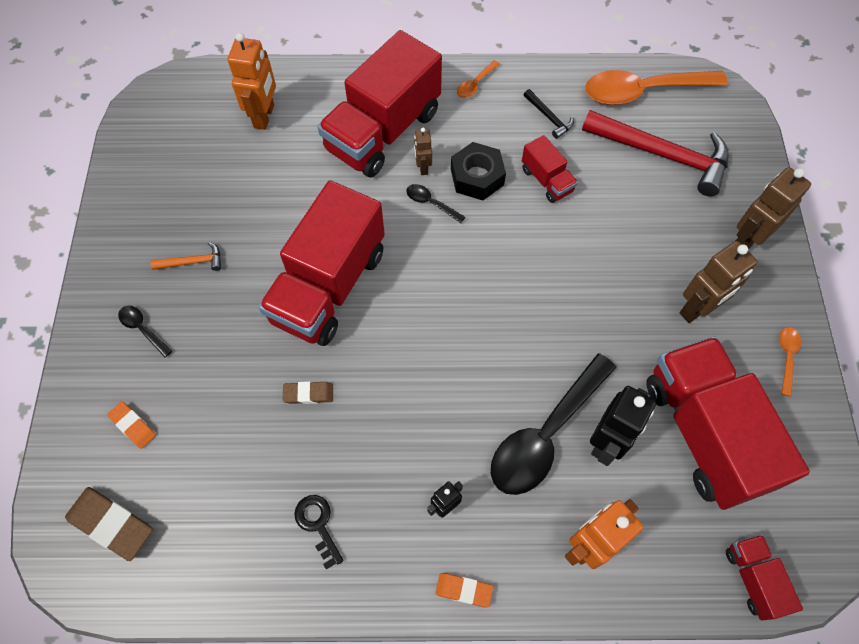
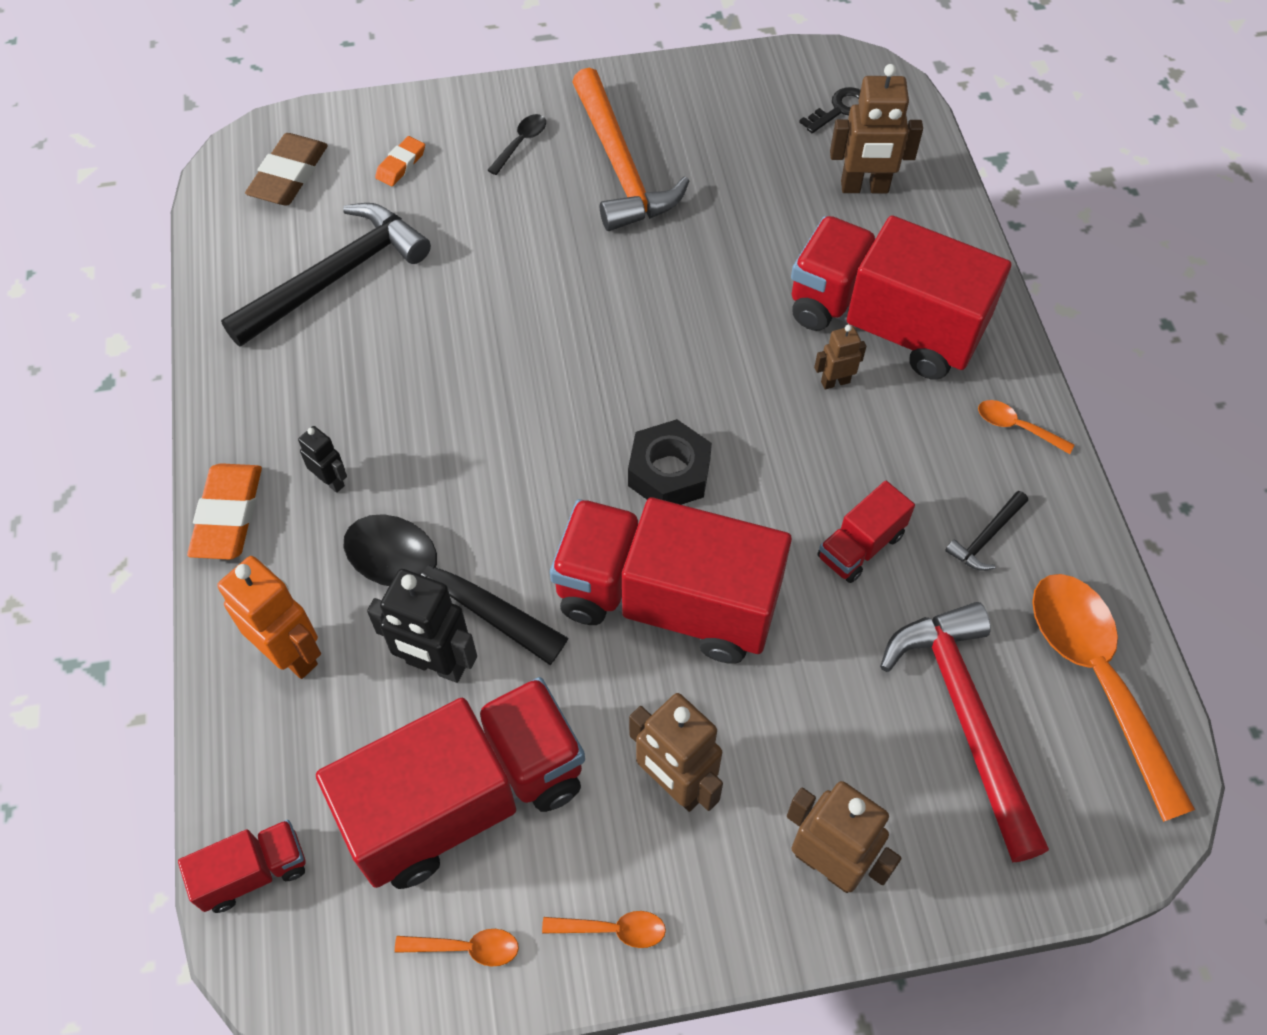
camera: 80 degrees right, 5 degrees down
orange hammer [151,242,221,271] -> orange hammer [572,68,689,231], size x2.31
orange robot [228,33,276,130] -> brown robot [830,64,923,193]
red truck [258,181,385,346] -> red truck moved to [550,498,792,664]
brown eraser [283,381,333,404] -> none
black key [294,495,344,570] -> black key moved to [799,87,861,133]
black spoon [406,184,466,223] -> none
orange eraser [435,573,493,608] -> orange eraser [187,463,262,560], size x1.73
black nut [451,142,506,200] -> black nut moved to [628,419,712,505]
red hammer [582,110,729,196] -> red hammer turned 150 degrees clockwise [880,602,1049,862]
none -> black hammer [221,203,431,347]
none -> orange spoon [395,929,519,967]

